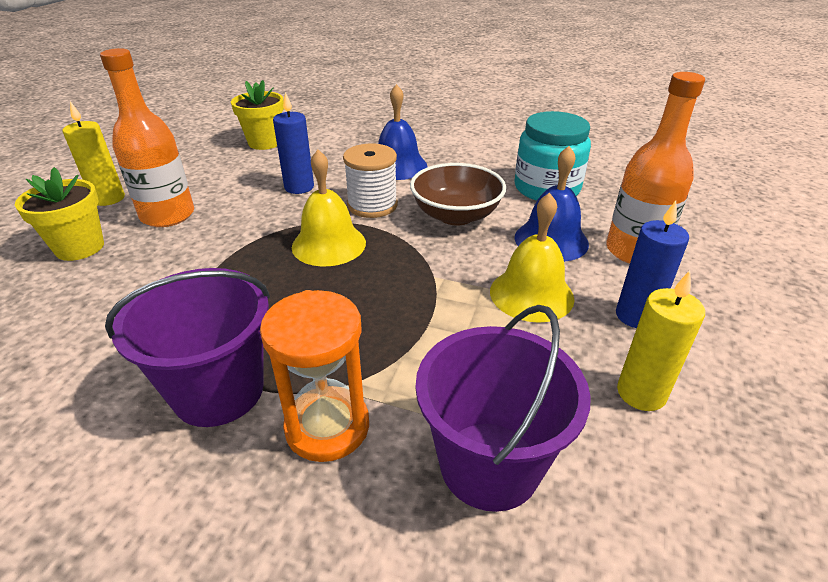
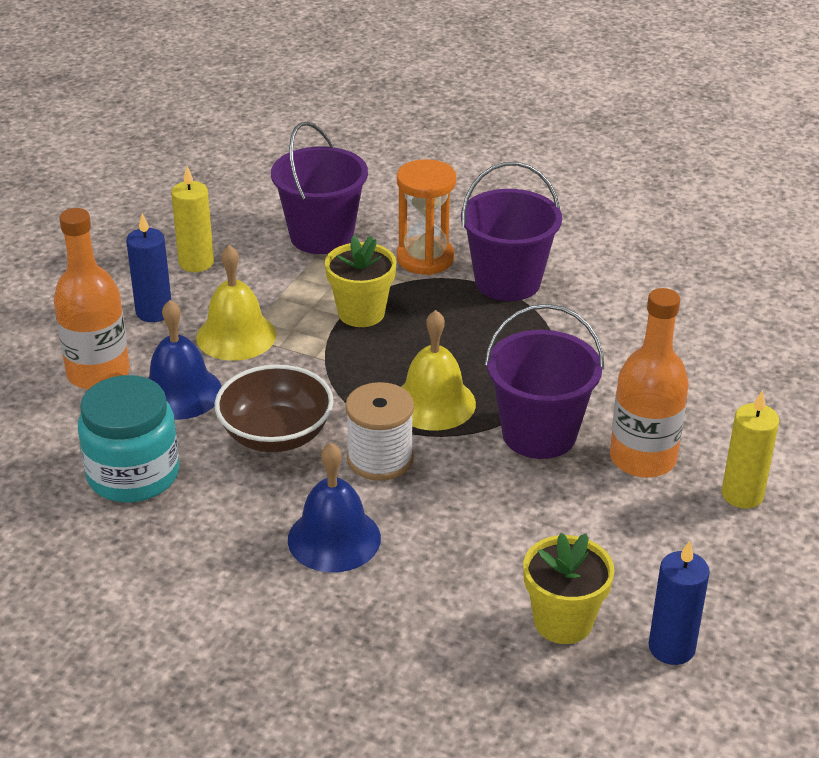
camera: 175 degrees left, 0 degrees up
yellow flower pot [15,167,104,261] -> yellow flower pot moved to [325,235,397,327]
blue candle [273,92,314,194] -> blue candle moved to [649,540,710,665]
none -> purple bucket [485,304,604,459]

